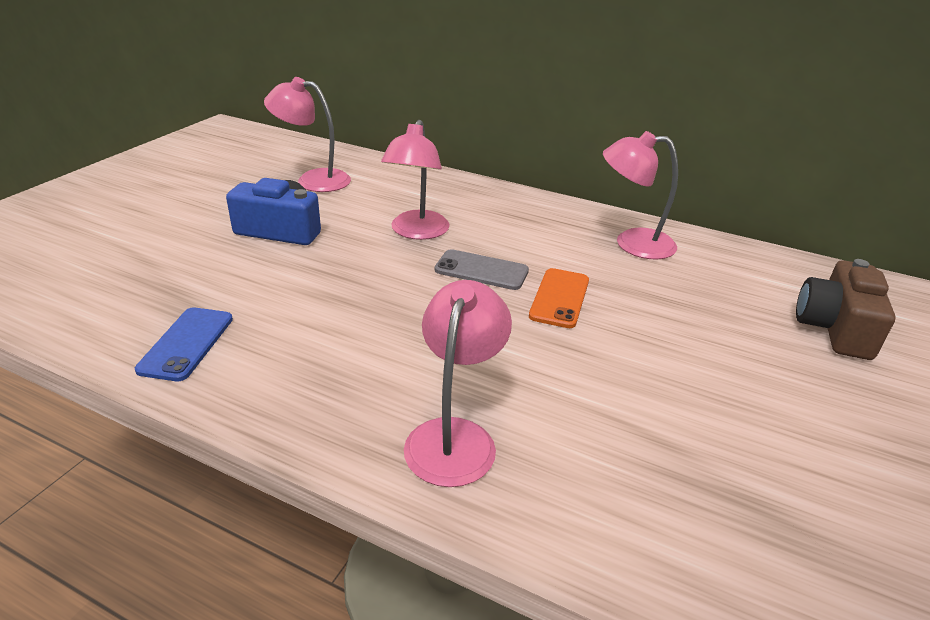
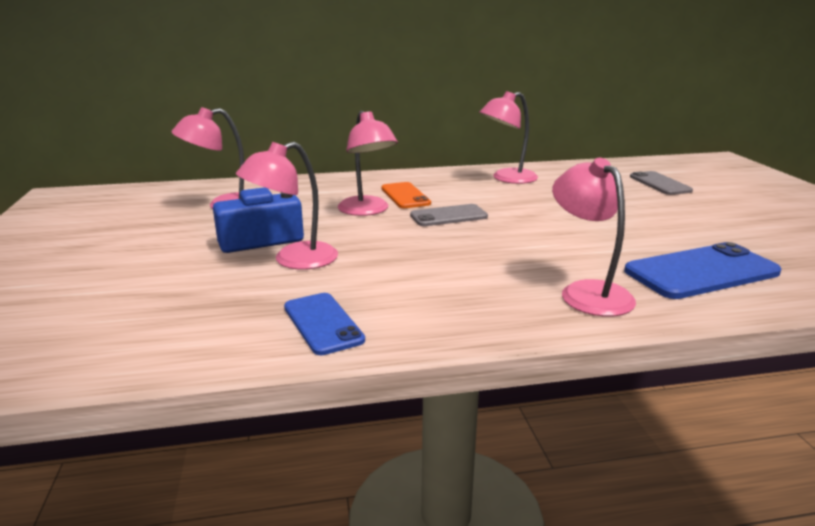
camera: 35 degrees left, 10 degrees down
orange phone [529,268,589,328] -> orange phone moved to [381,182,431,208]
brown camera [796,259,896,360] -> grey phone [630,171,693,195]
none -> pink lamp [236,142,338,270]
none -> blue phone [624,242,782,299]

